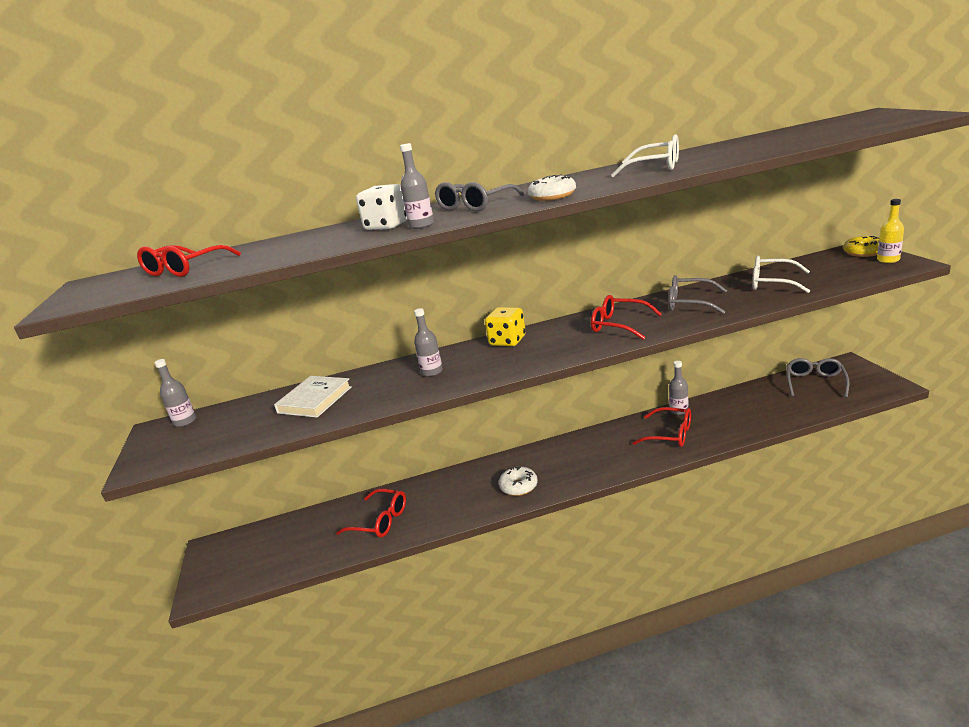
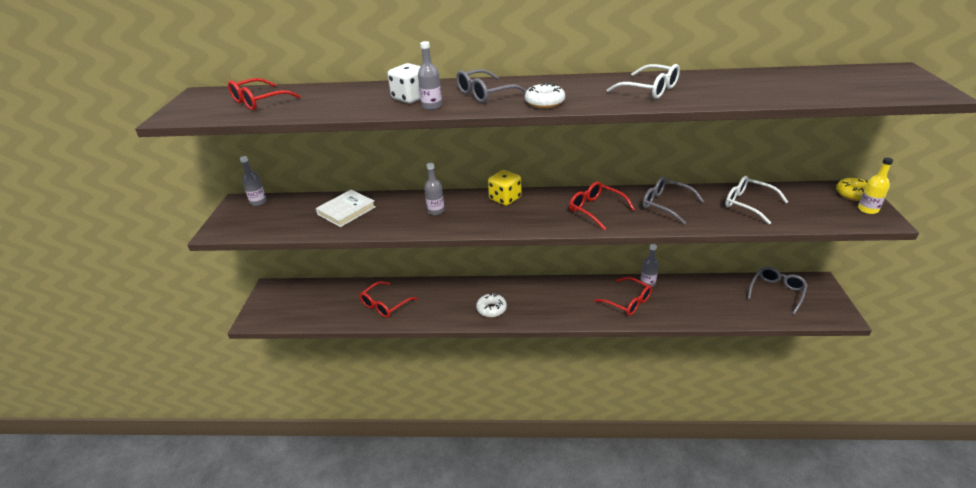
camera: 15 degrees right, 10 degrees up
red glasses [336,489,406,538] -> red glasses turned 90 degrees clockwise [359,281,417,318]

